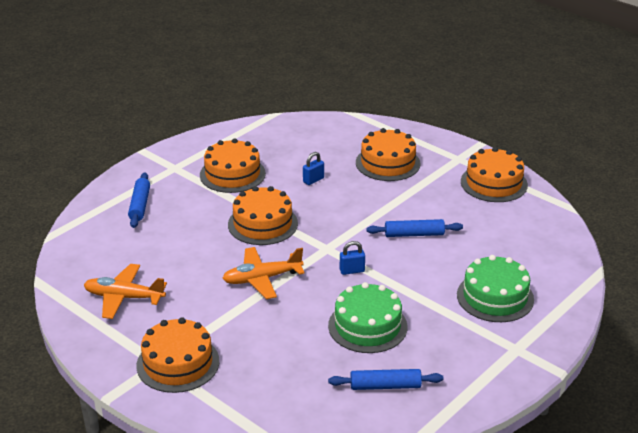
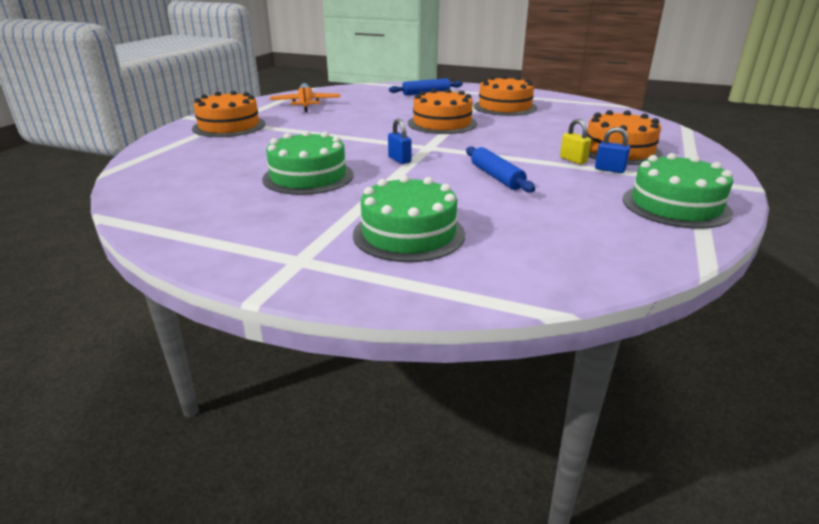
camera: 70 degrees right, 5 degrees down
orange plane [222,247,305,299] -> none
blue padlock [303,152,324,185] -> blue padlock moved to [595,127,630,173]
blue rolling pin [328,369,444,390] -> none
orange cake [461,147,528,202] -> green cake [623,153,733,229]
none -> yellow padlock [560,119,591,164]

